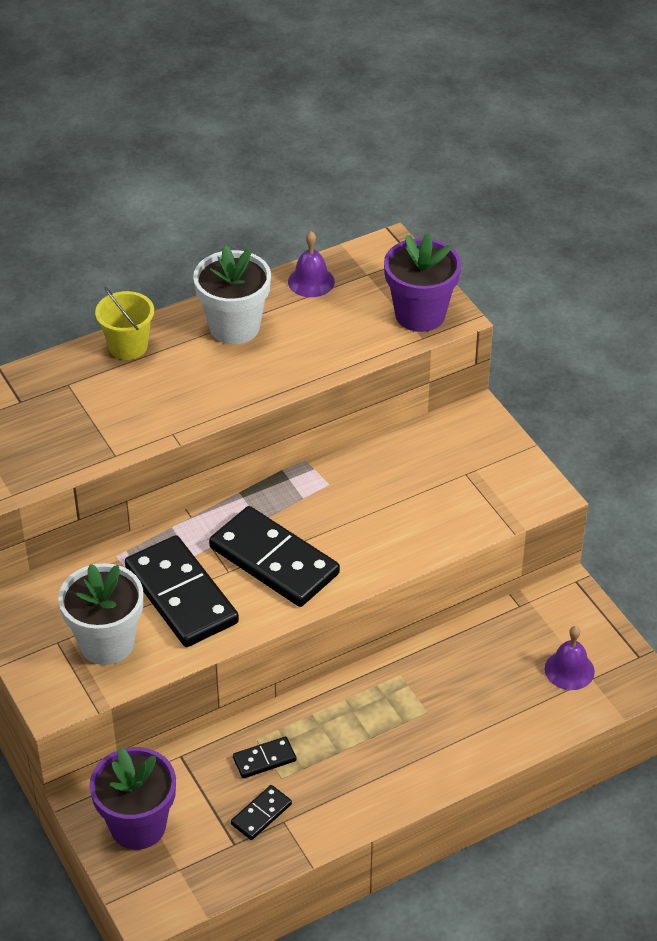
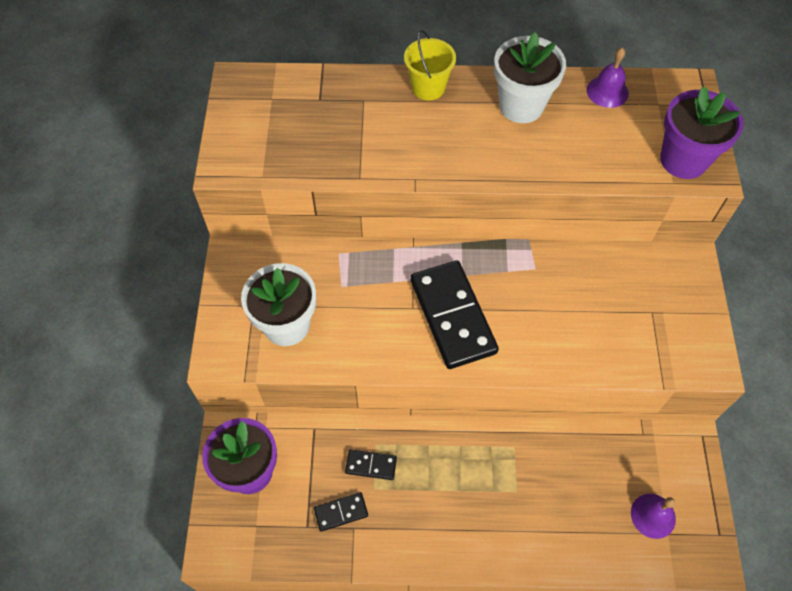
camera: 30 degrees right, 15 degrees up
black domino [125,535,239,647] -> none

